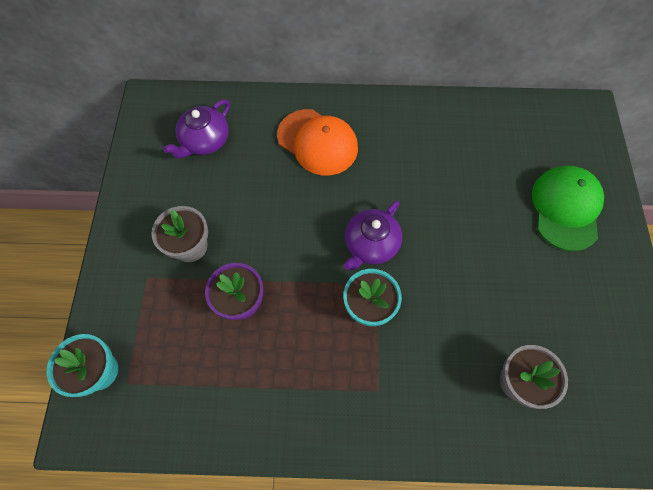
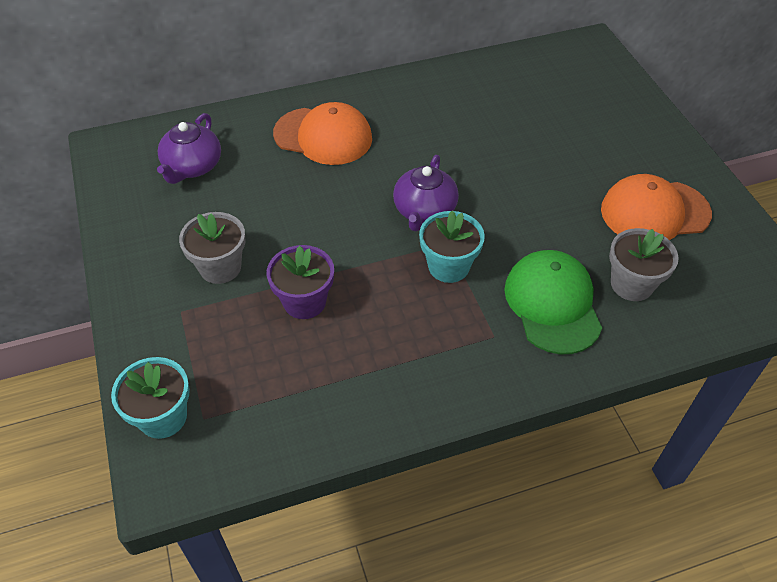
camera: 20 degrees left, 15 degrees down
green cap [532,165,604,251] -> green cap moved to [504,250,602,354]
none -> orange cap [601,174,712,240]

